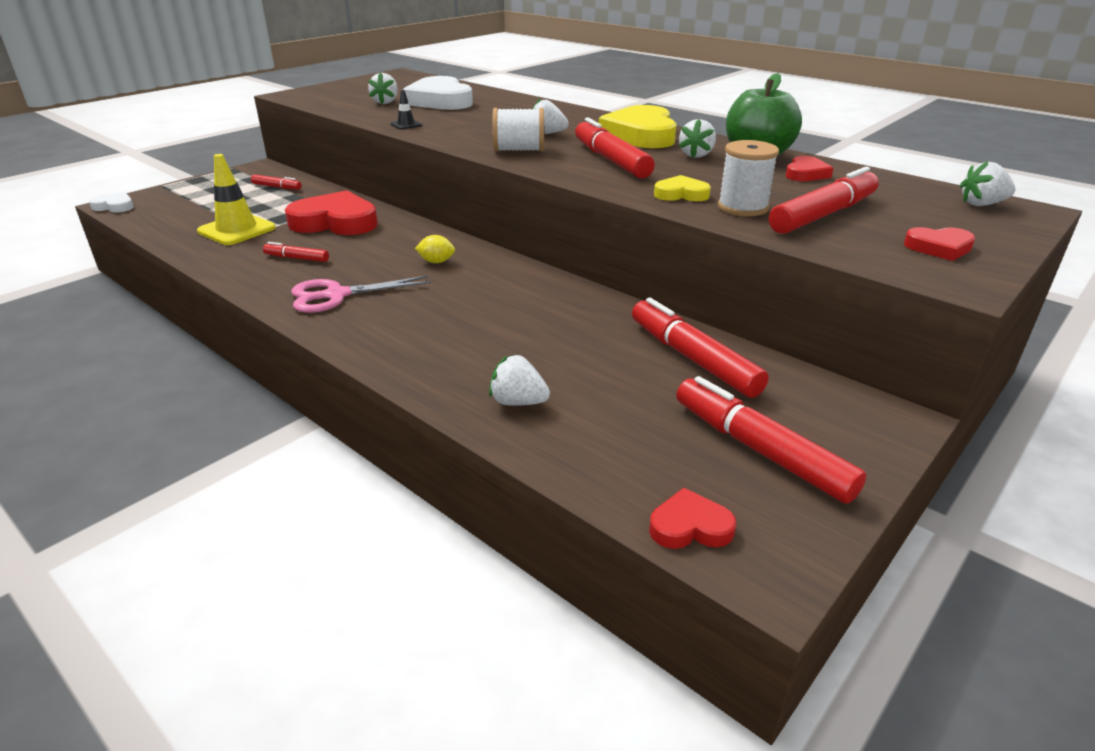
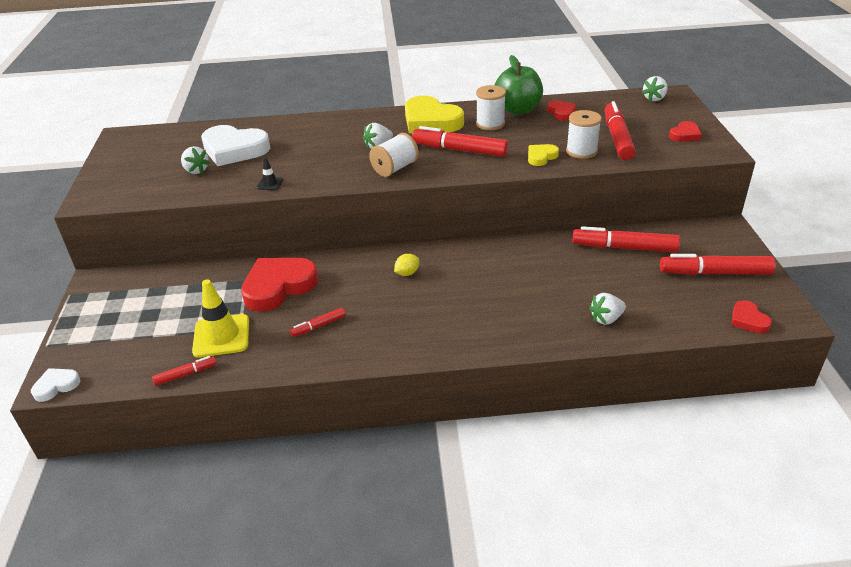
camera: 45 degrees left, 5 degrees up
red marker [251,174,301,189] -> red marker moved to [152,356,217,386]
pink scissors [291,276,431,313] -> none
red heart [649,488,736,549] -> red heart turned 60 degrees counterclockwise [732,300,772,333]
white strawberry [679,119,716,158] -> white spool [476,85,506,130]

